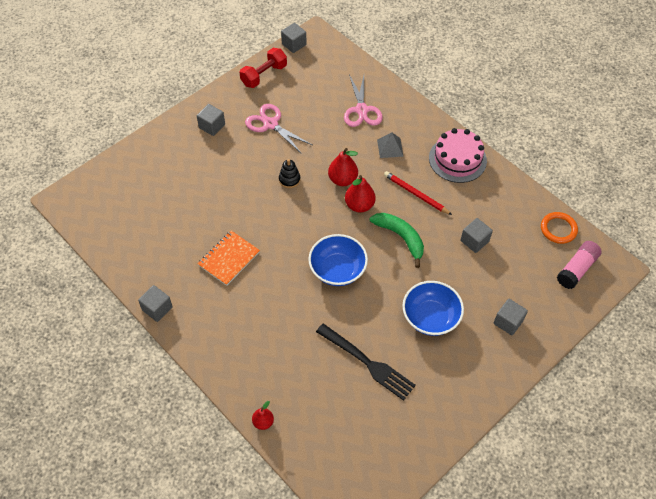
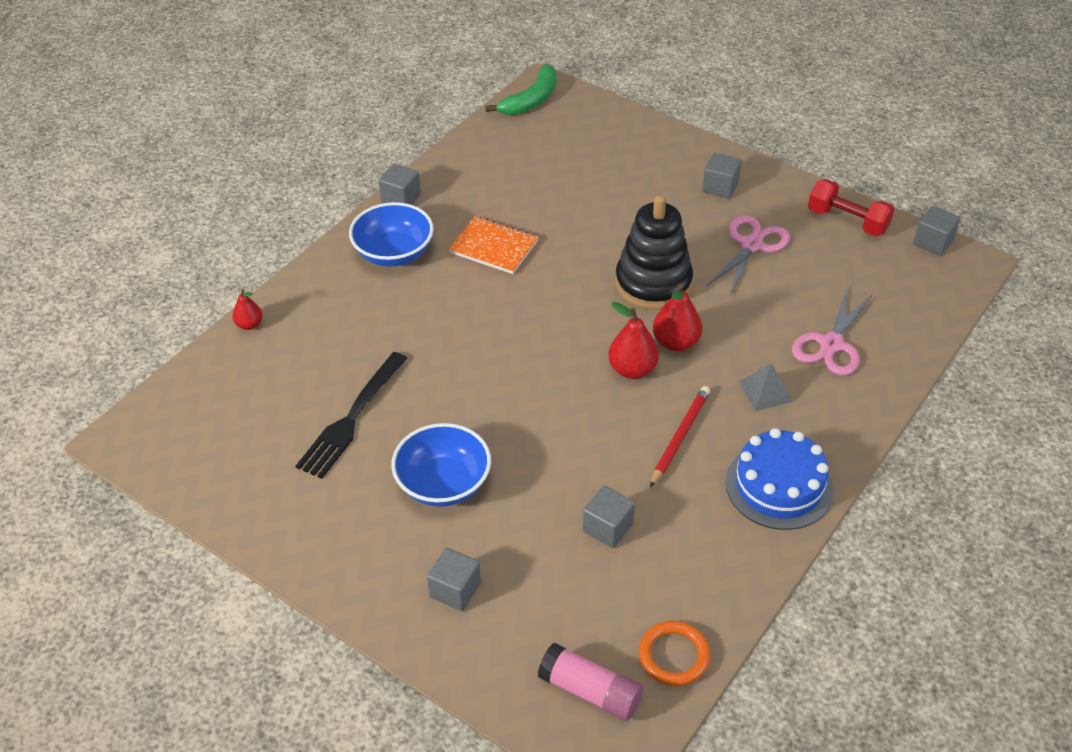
camera: 80 degrees right, 10 degrees down
black stacking toy [279,159,300,188] -> black stacking toy [616,195,693,309], size x2.25
blue bowl [308,234,368,286] -> blue bowl moved to [349,202,434,267]
pink scissors [344,75,383,127] -> pink scissors turned 45 degrees counterclockwise [792,288,873,376]
green banana [370,213,424,268] -> green banana moved to [485,64,556,115]
pink cake [429,128,487,183] -> blue cake [726,428,834,530]

